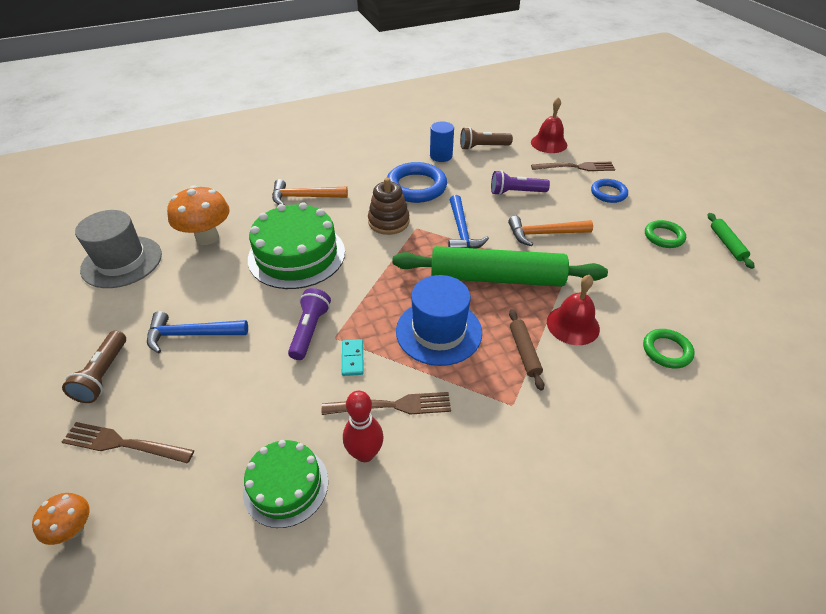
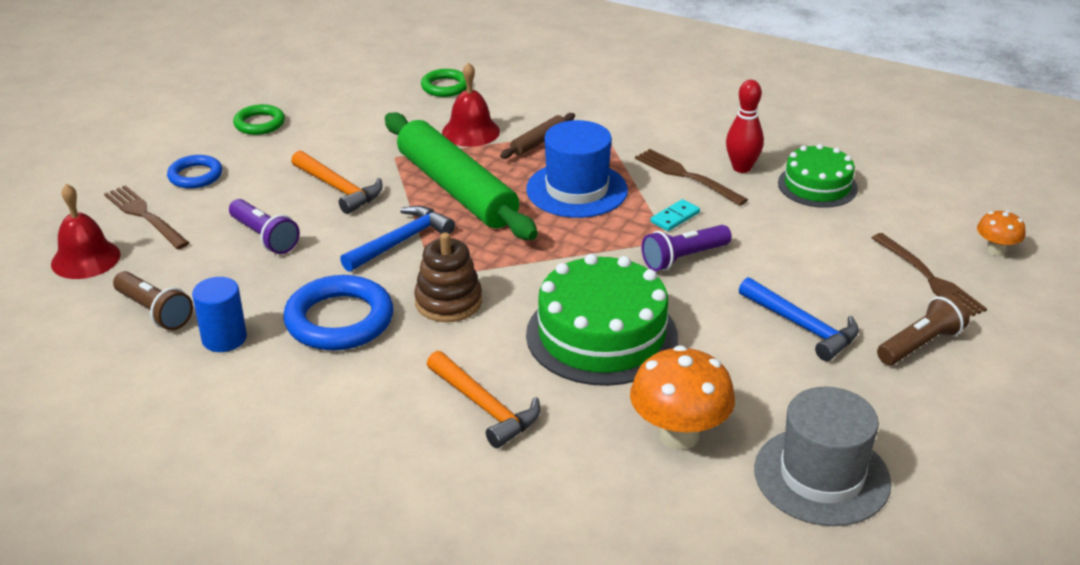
camera: 130 degrees left, 10 degrees down
green rolling pin [708,213,754,269] -> none

